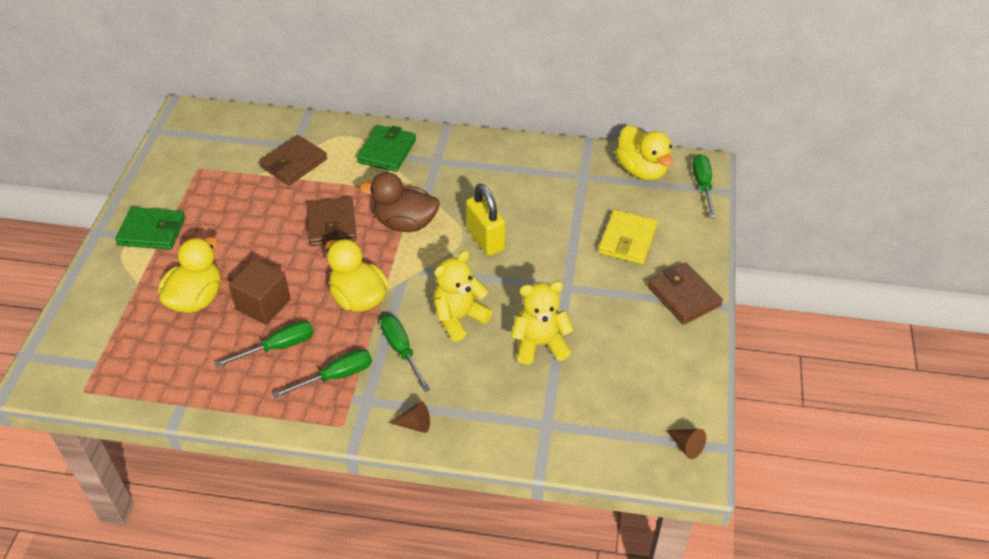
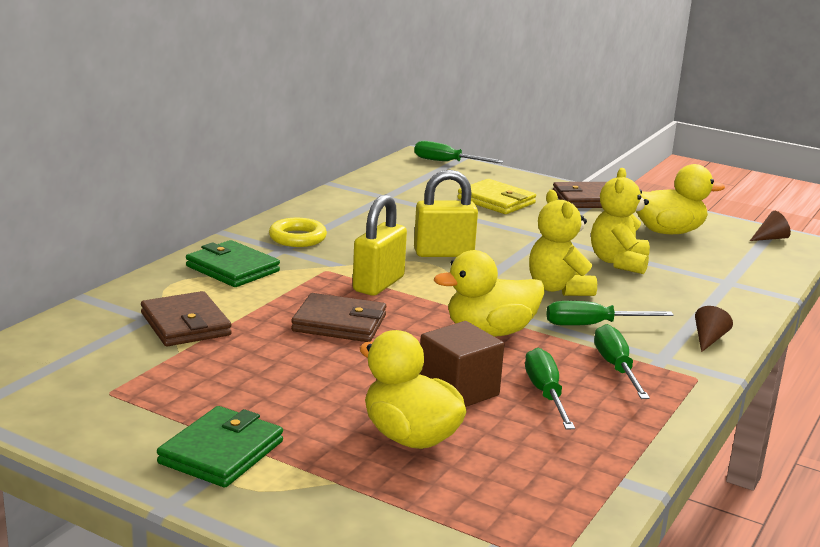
camera: 70 degrees left, 25 degrees down
brown duck [360,172,440,232] -> yellow padlock [353,195,407,296]
yellow duck [615,125,673,180] -> yellow duck moved to [636,164,725,234]
none -> yellow ring [269,218,327,247]

